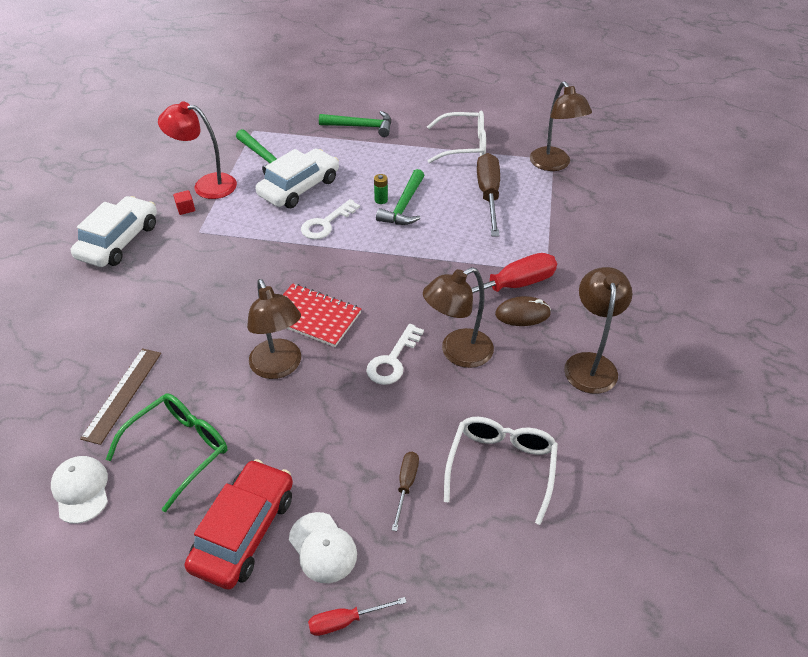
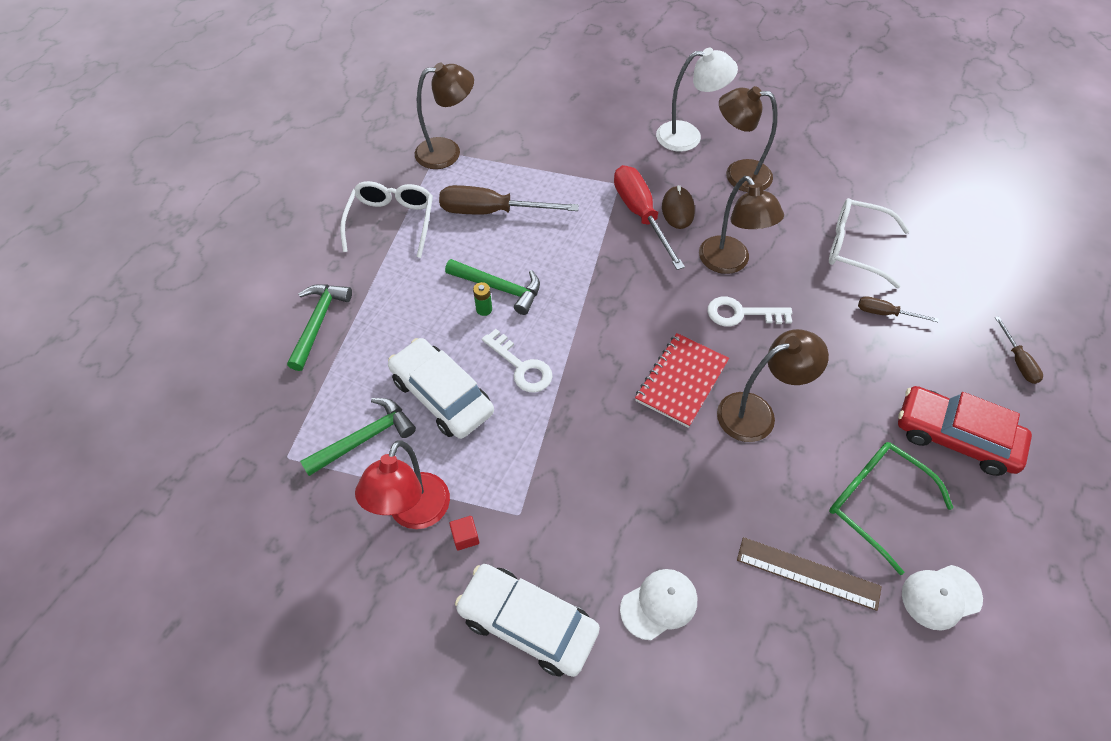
camera: 85 degrees left, 10 degrees up
white cap [289,512,357,583] -> white cap moved to [620,569,697,640]
red screwdriver [308,597,407,636] -> brown screwdriver [995,316,1043,384]
white key [366,324,424,385] -> white key turned 150 degrees clockwise [707,297,792,326]
none -> white lamp [656,48,738,152]

